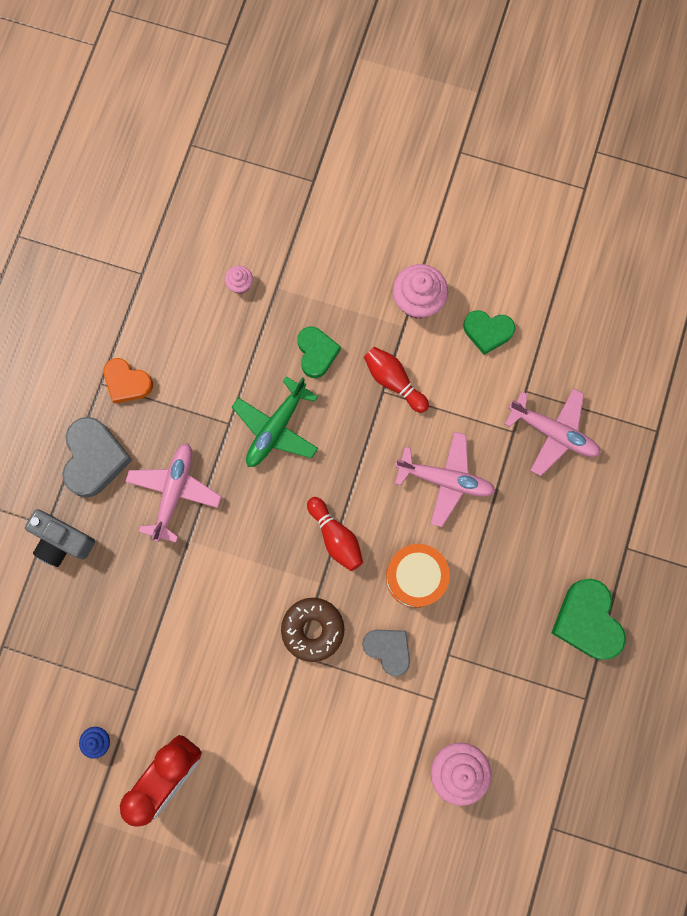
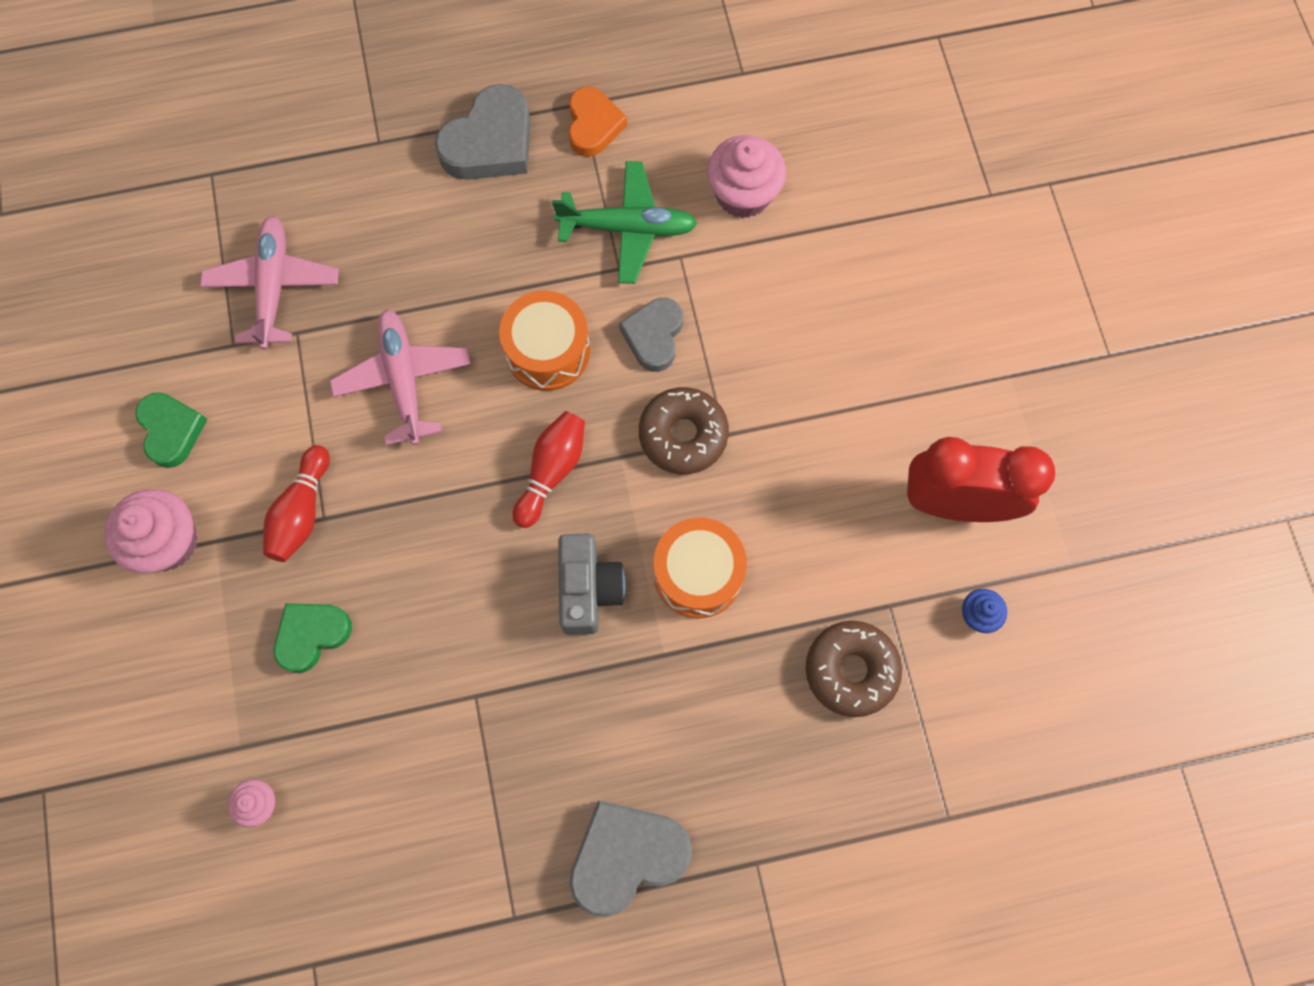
camera: 120 degrees left, 5 degrees down
grey camera [25,509,95,567] -> grey camera moved to [558,534,625,635]
orange heart [103,358,153,404] -> orange heart moved to [569,86,627,157]
pink plane [125,443,222,543] -> none
green plane [232,376,318,467] -> green plane moved to [552,161,698,284]
green heart [551,579,626,660] -> grey heart [435,84,530,180]
none -> orange drum [654,518,747,618]
none -> brown donut [806,621,902,717]

